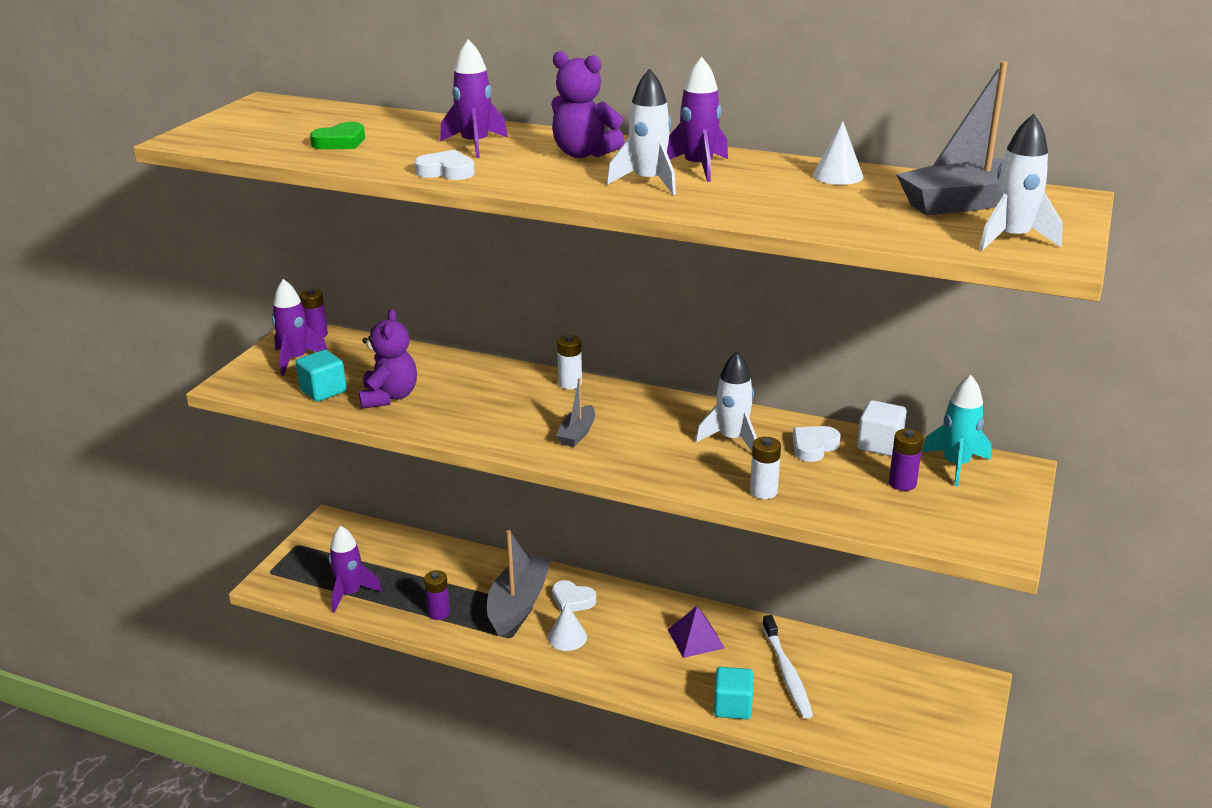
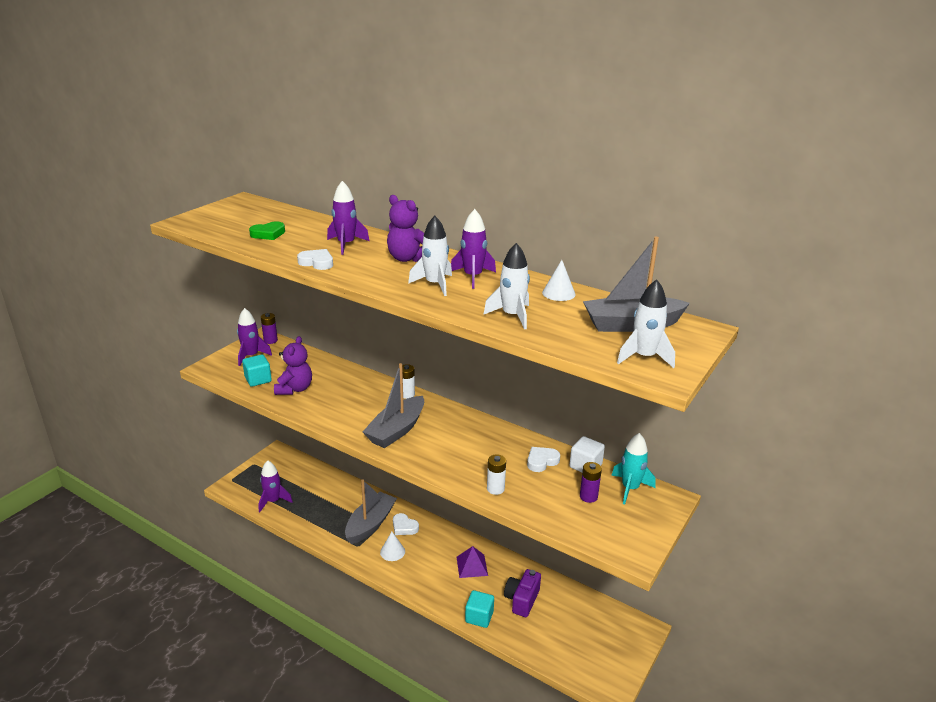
camera: 10 degrees right, 0 degrees up
purple battery [424,570,450,620] -> none
grey boat [556,378,595,447] -> grey boat [363,363,424,448], size x1.95
white rocket [696,352,757,451] -> white rocket moved to [483,243,530,330]
white toothbrush [762,615,813,719] -> purple camera [504,569,541,617]

